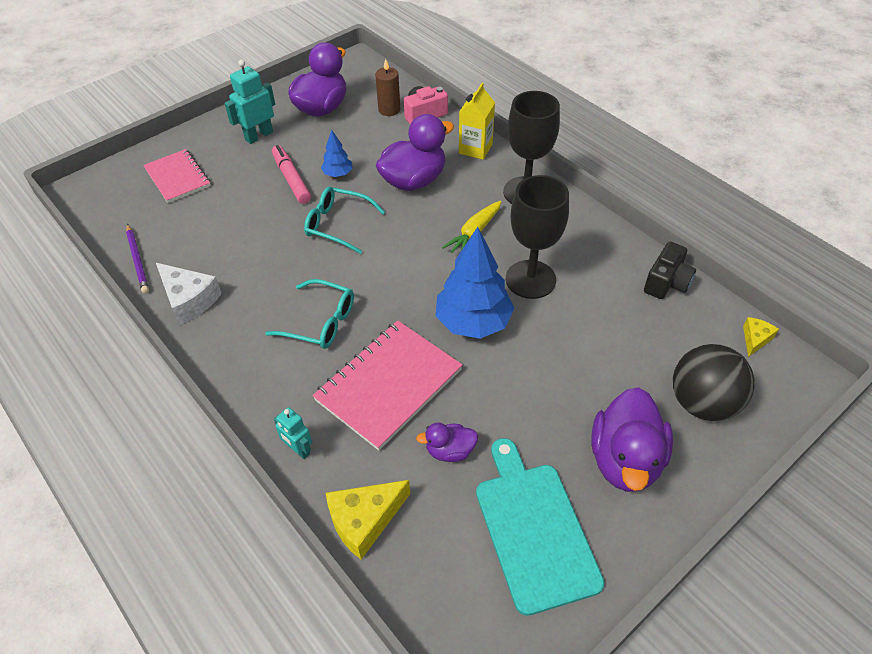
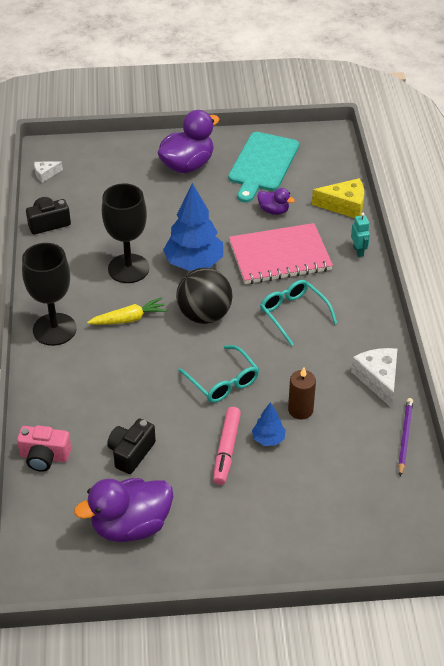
camera: 145 degrees left, 5 degrees down
pink notebook [143,149,211,203] -> none
turquoise robot [225,60,275,144] -> none
blue tree [321,130,353,177] -> blue tree moved to [252,402,286,446]
brown candle [375,59,400,116] -> brown candle moved to [288,367,316,419]
purple duck [376,114,454,191] -> none
yellow carton [459,83,495,160] -> none
black ball [673,344,755,421] -> black ball moved to [176,268,232,324]
yellow cheese [743,317,779,357] -> white cheese [34,161,63,183]
none -> black camera [107,419,156,474]

